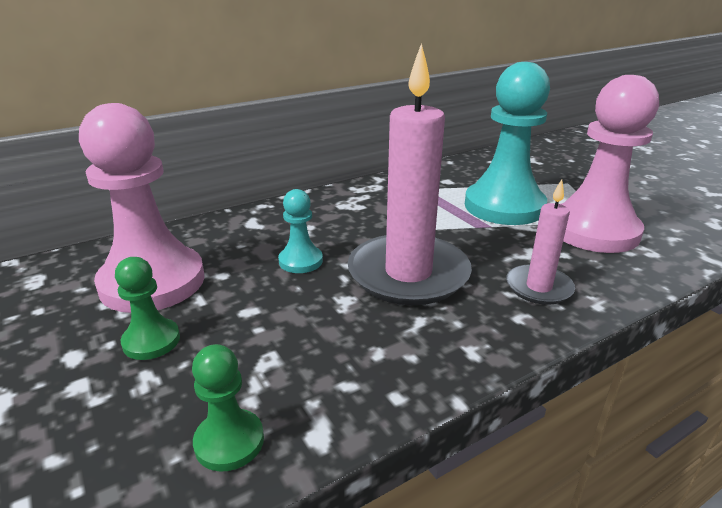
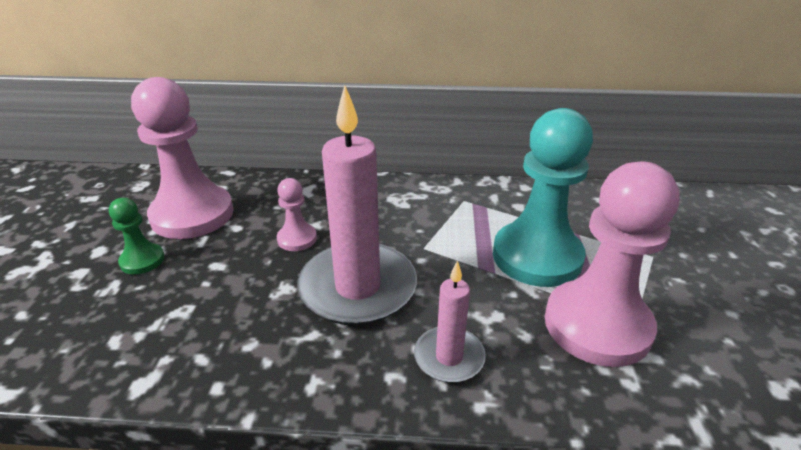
camera: 35 degrees right, 5 degrees up
green pawn [192,344,264,471] -> none
turquoise pawn [278,189,323,273] -> pink pawn [277,178,317,251]

